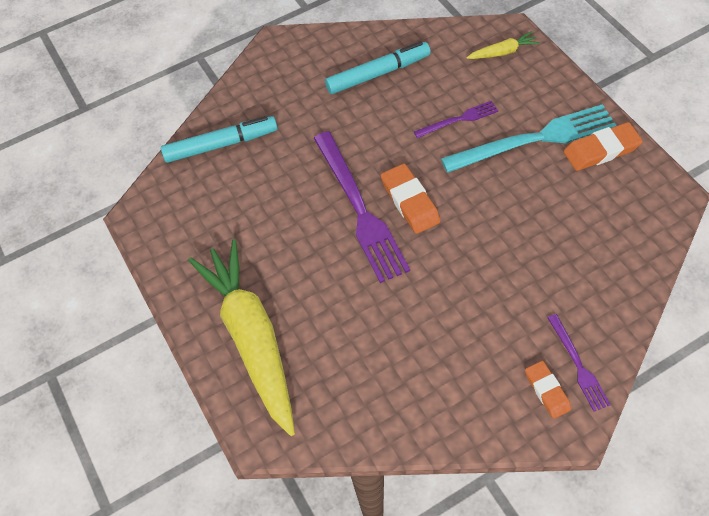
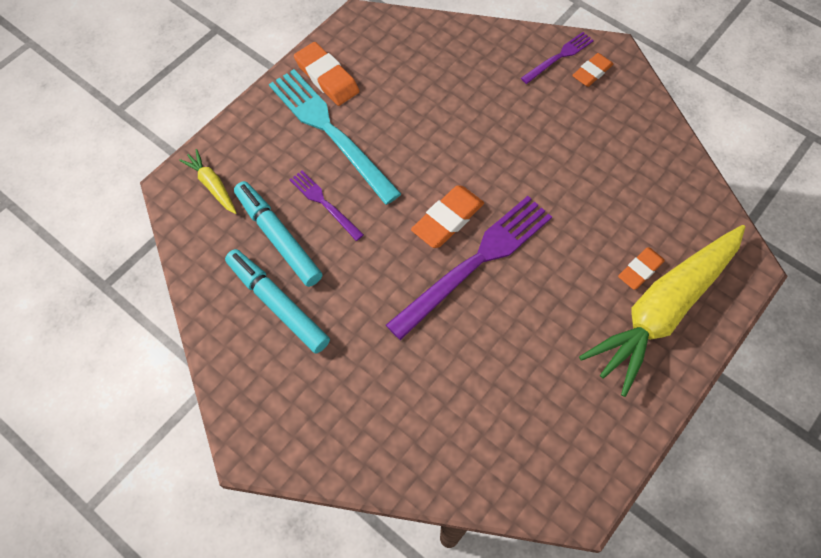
camera: 115 degrees left, 5 degrees up
turquoise marker [161,116,278,163] -> turquoise marker moved to [234,181,322,287]
none -> orange eraser [618,247,665,290]

